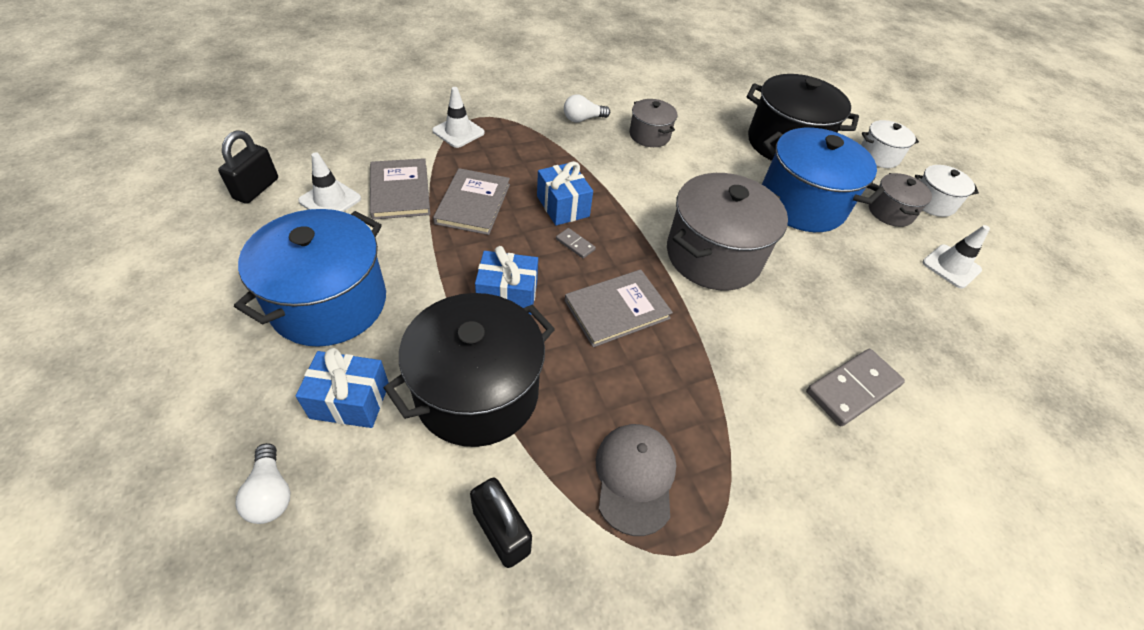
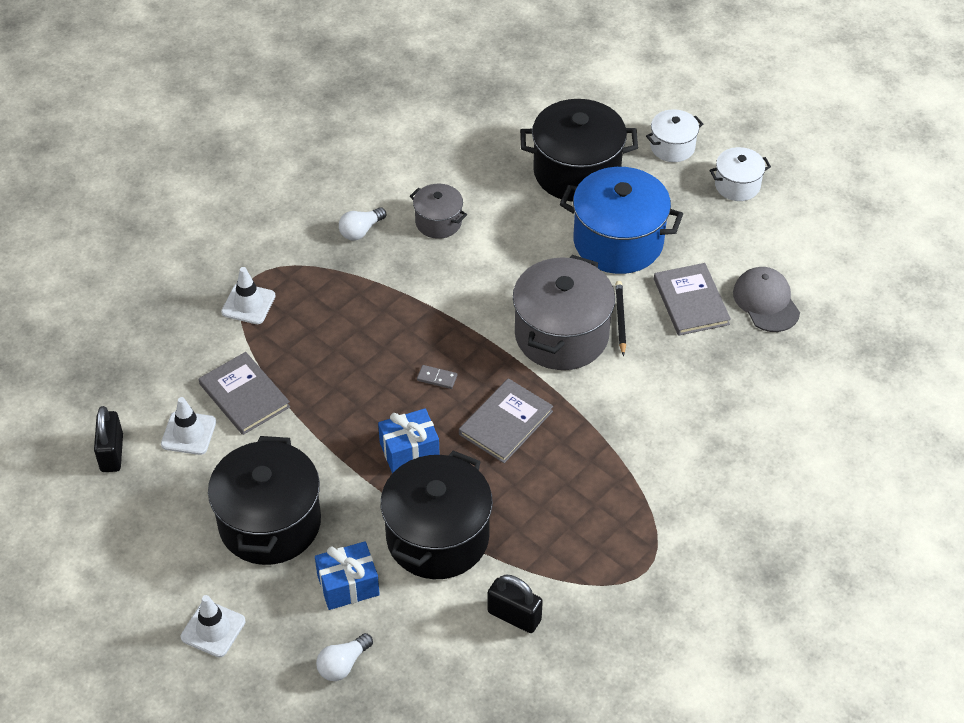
camera: 20 degrees left, 0 degrees up
blue pot [234,209,386,347] -> black pot [208,436,321,565]
white light bulb [236,443,291,524] -> white light bulb turned 90 degrees clockwise [316,633,373,681]
grey book [433,168,510,235] -> grey book moved to [654,263,731,336]
blue gift [537,161,593,226] -> none
grey cap [596,424,676,536] -> grey cap moved to [733,267,800,332]
grey domino [806,349,905,426] -> none
grey pot [869,173,932,227] -> none
white traffic cone [922,225,990,289] -> white traffic cone moved to [181,595,245,657]
none -> black pencil [615,281,626,356]

